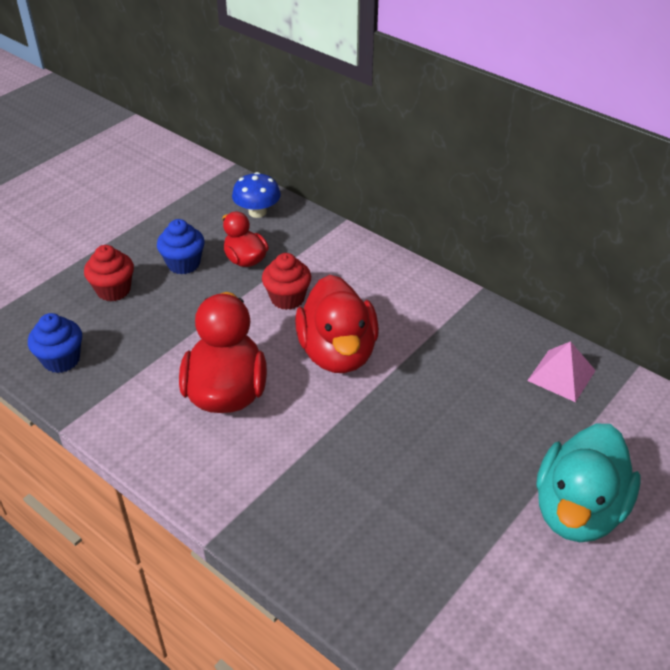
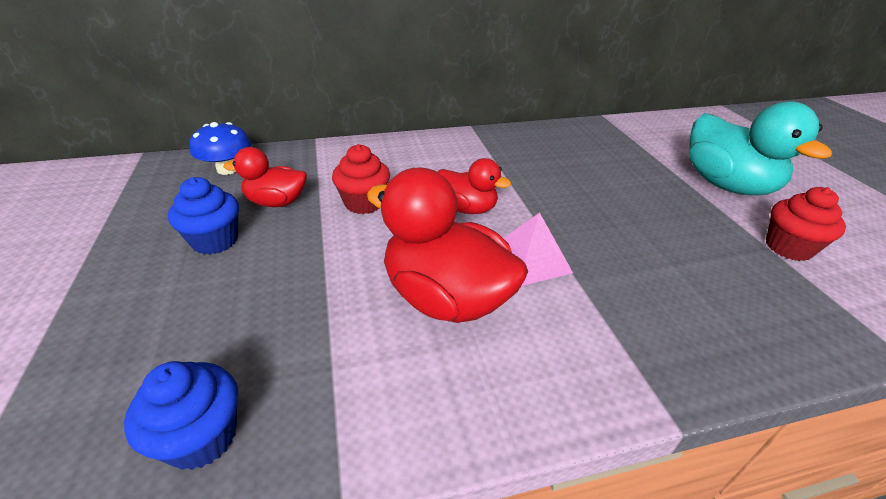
camera: 55 degrees left, 5 degrees down
red cupcake [84,245,134,301] -> red cupcake moved to [766,187,846,261]
red duck [295,275,379,373] -> red duck [438,158,511,214], size x0.57
pink pyramid [527,341,596,402] -> pink pyramid moved to [503,213,573,286]

